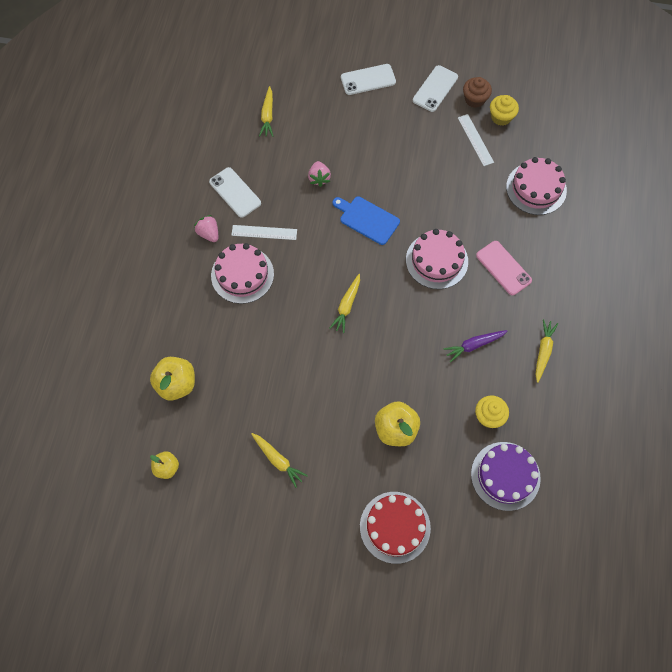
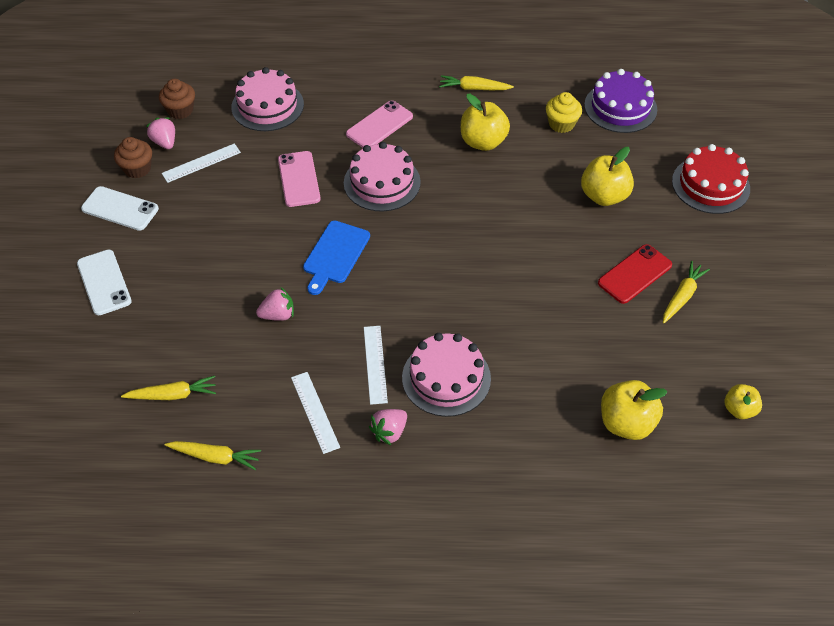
camera: 100 degrees left, 15 degrees down
white phone [209,167,261,218] -> white ruler [291,372,340,454]
yellow carrot [330,274,360,333] -> yellow carrot moved to [165,441,261,470]
purple carrot [443,330,507,362] -> yellow apple [461,94,510,151]
yellow cupcake [490,95,519,126] -> pink strawberry [146,117,175,149]
none -> brown cupcake [159,79,195,119]
none -> pink phone [278,151,321,207]
none -> red phone [598,244,672,304]

